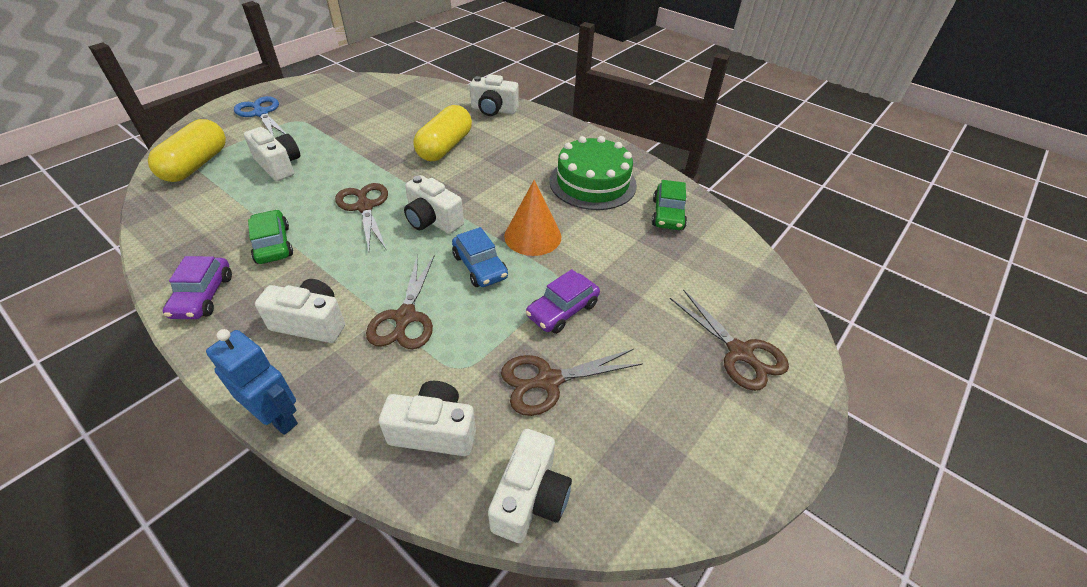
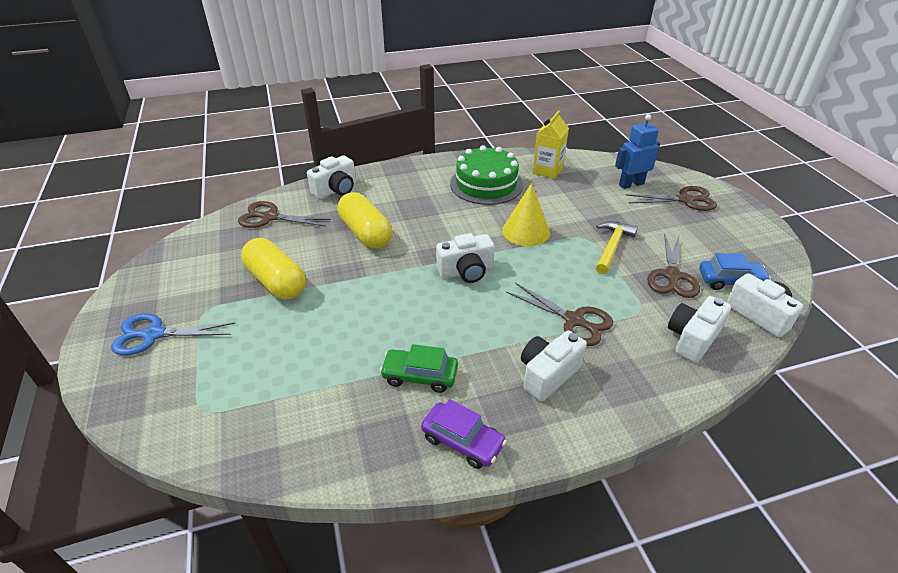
camera: 55 degrees left, 5 degrees down
yellow capsule [148,119,226,182] -> yellow capsule moved to [241,238,306,299]
blue robot [206,329,298,435] -> blue robot moved to [615,114,660,189]
white camera [244,127,300,181] -> none
brown scissors [335,183,388,251] -> brown scissors moved to [238,201,331,228]
blue car [452,227,508,287] -> blue car moved to [699,253,771,290]
orange cone [504,180,562,256] -> yellow cone [502,183,550,246]
purple car [526,269,600,334] -> yellow hammer [596,221,638,274]
green car [652,180,687,230] -> yellow carton [533,110,569,179]

